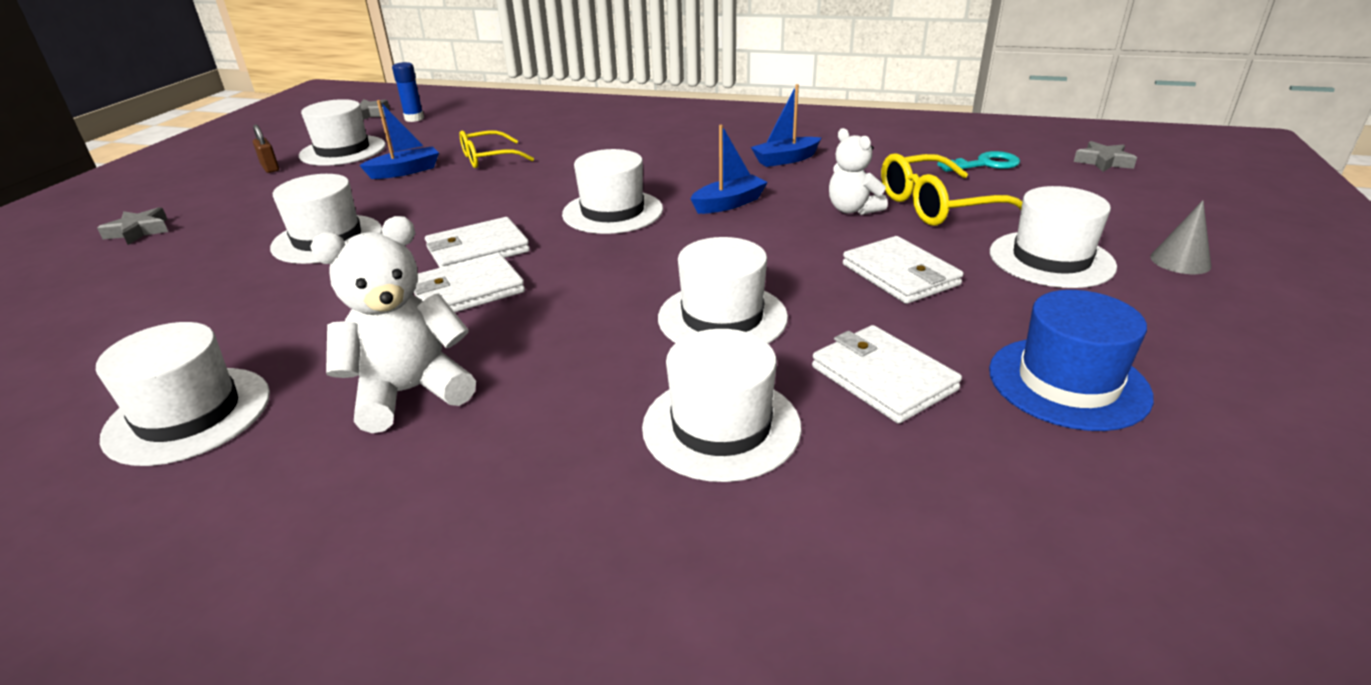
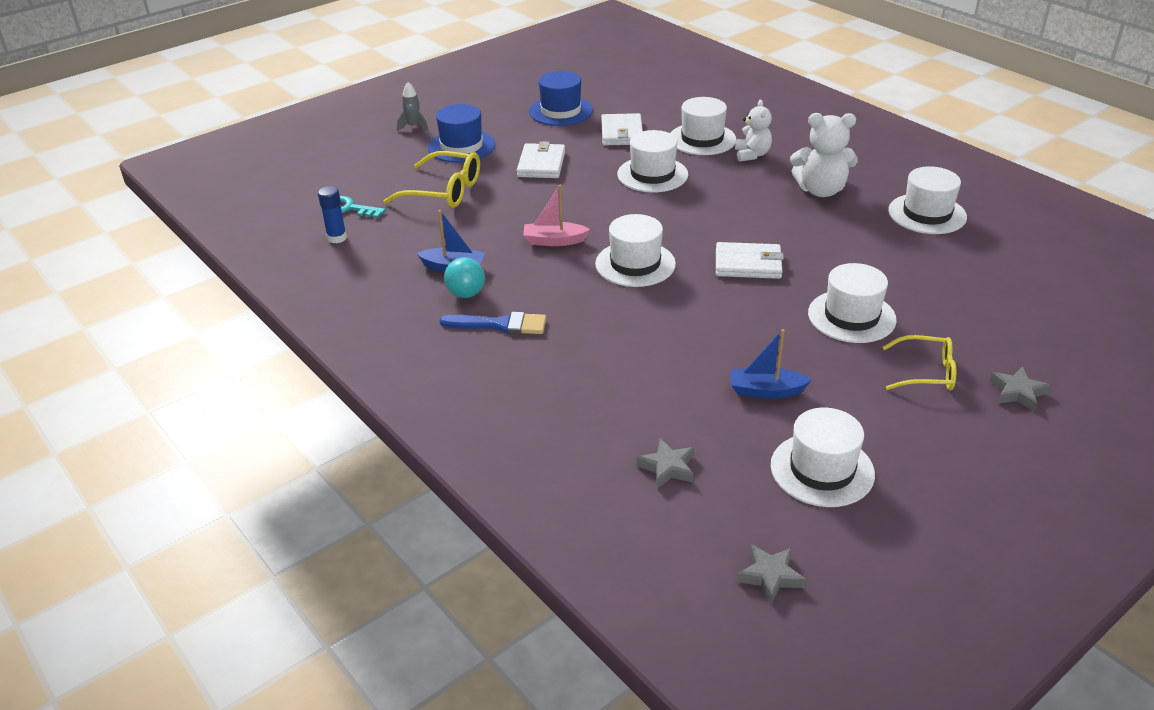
camera: 145 degrees left, 5 degrees up
brown padlock [253,124,279,173] -> none
blue glue stick [392,62,424,122] -> blue glue stick moved to [318,186,347,243]
white wallet [414,252,525,312] -> none
yellow glasses [459,130,534,168] -> yellow glasses moved to [883,335,956,390]
blue boat [690,125,768,214] -> pink boat [523,185,590,246]
white teddy bear [829,128,888,215] -> white teddy bear moved to [735,100,772,162]
white hat [990,186,1117,288] -> blue hat [428,104,495,163]
grey star [1074,141,1137,172] -> grey star moved to [637,438,694,489]
grey cone [1150,200,1211,274] -> grey rocket [397,82,428,132]
none -> blue brush [439,312,546,334]
none -> turquoise ball [444,257,485,298]

